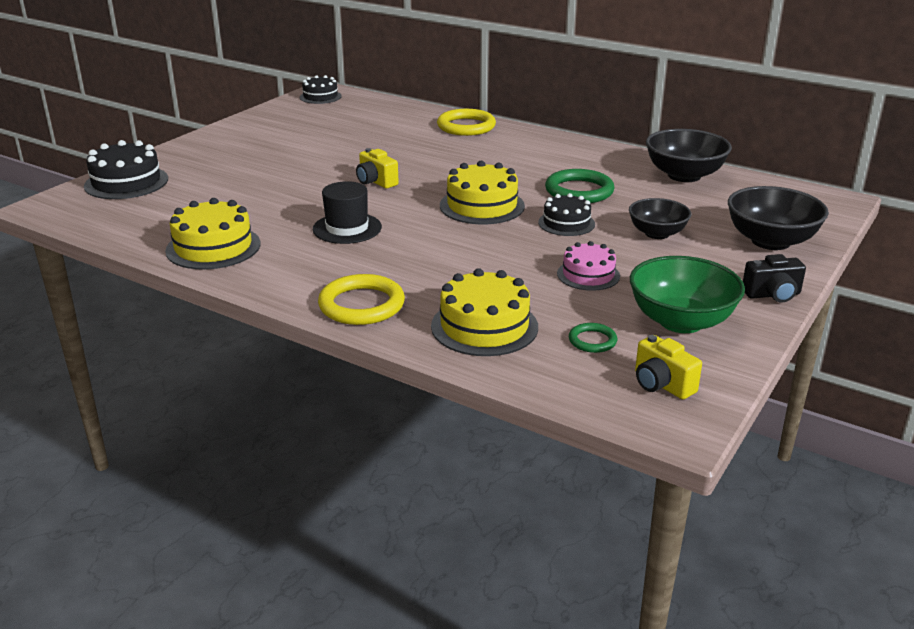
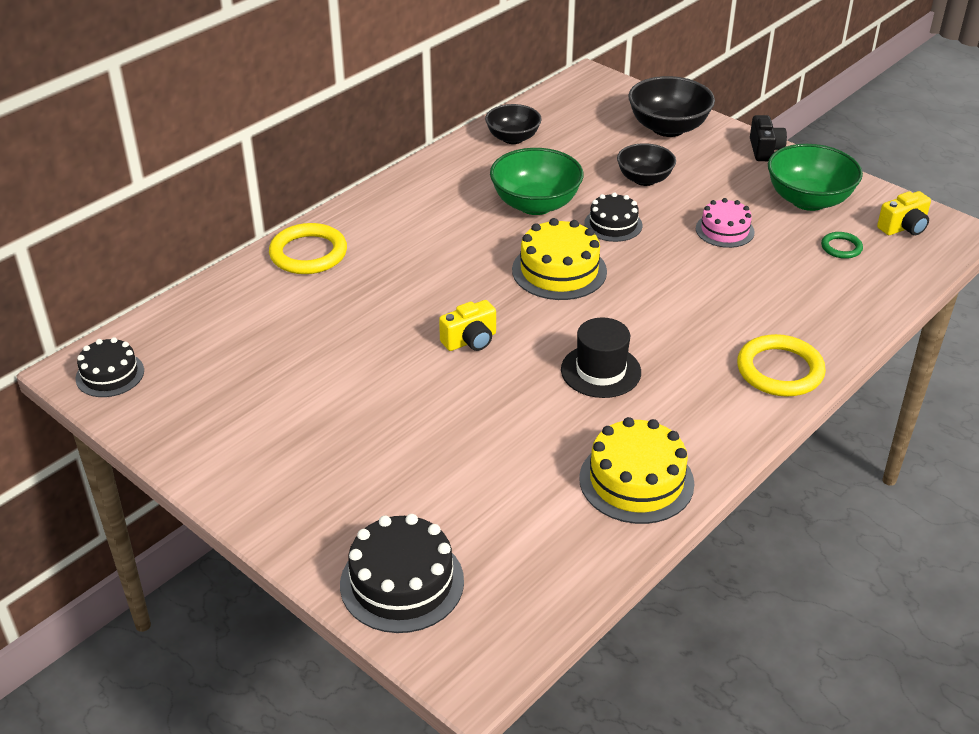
camera: 80 degrees left, 10 degrees up
yellow cake [431,268,538,356] -> none
green ring [545,169,615,203] -> green bowl [490,148,584,215]
black bowl [646,129,732,182] -> black bowl [485,104,542,144], size x0.65

